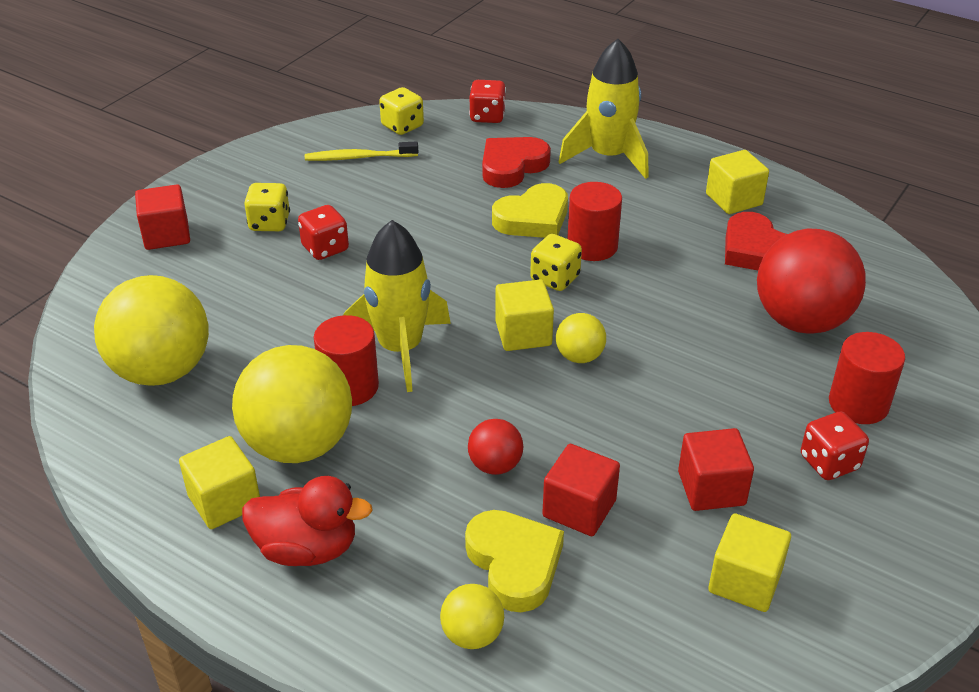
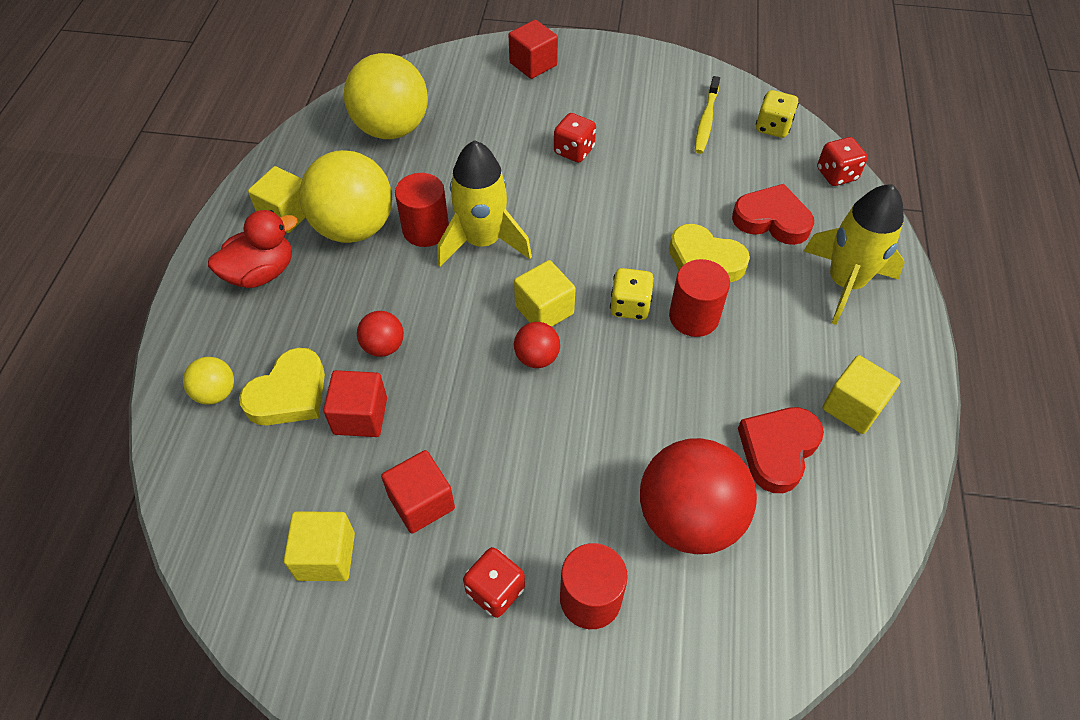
camera: 65 degrees right, 15 degrees up
red duck [242,476,373,566] -> red duck turned 105 degrees counterclockwise [208,210,298,288]
yellow dice [244,183,290,231] -> none
yellow toothbrush [305,141,419,161] -> yellow toothbrush turned 135 degrees counterclockwise [695,76,720,154]
yellow ball [556,313,606,363] -> red ball [514,322,560,368]

